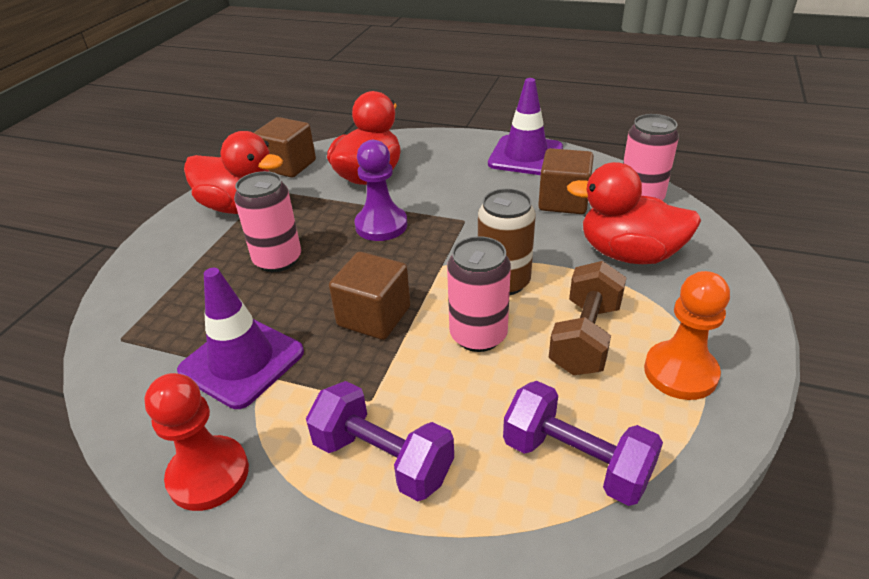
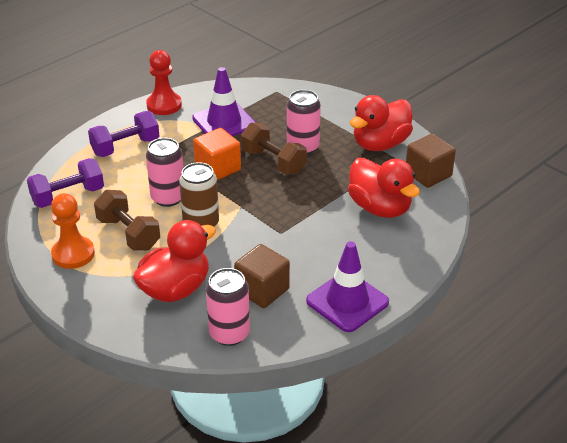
camera: 115 degrees right, 0 degrees up
brown cube [329,252,411,340] -> orange cube [193,128,241,180]
purple pawn [354,140,407,241] -> none
none -> brown dumbbell [241,123,307,175]

